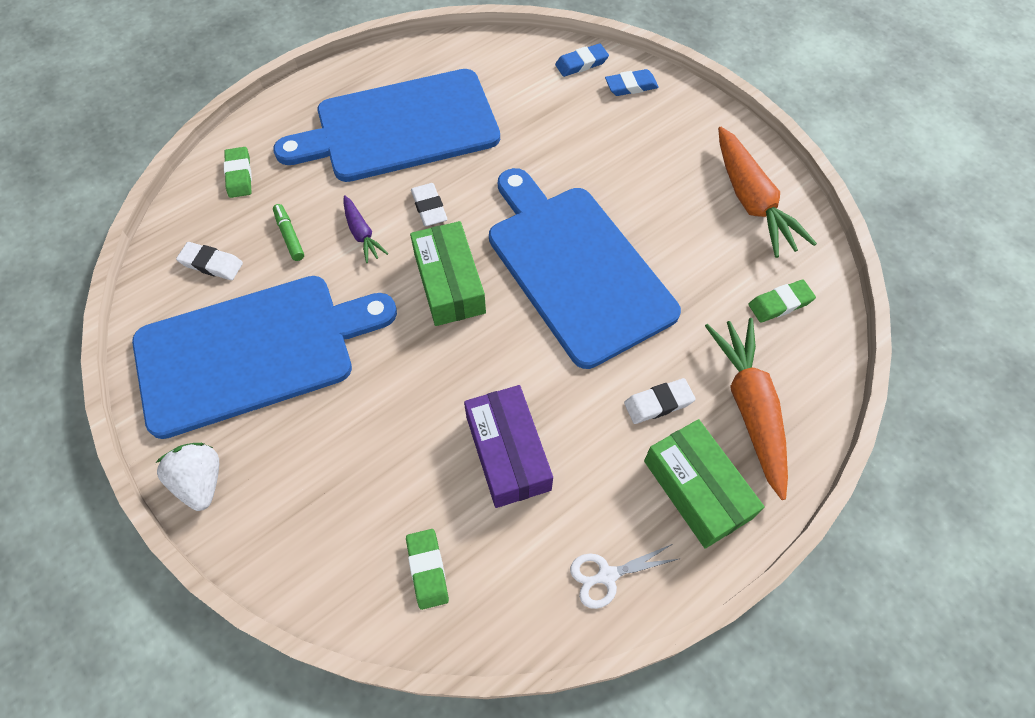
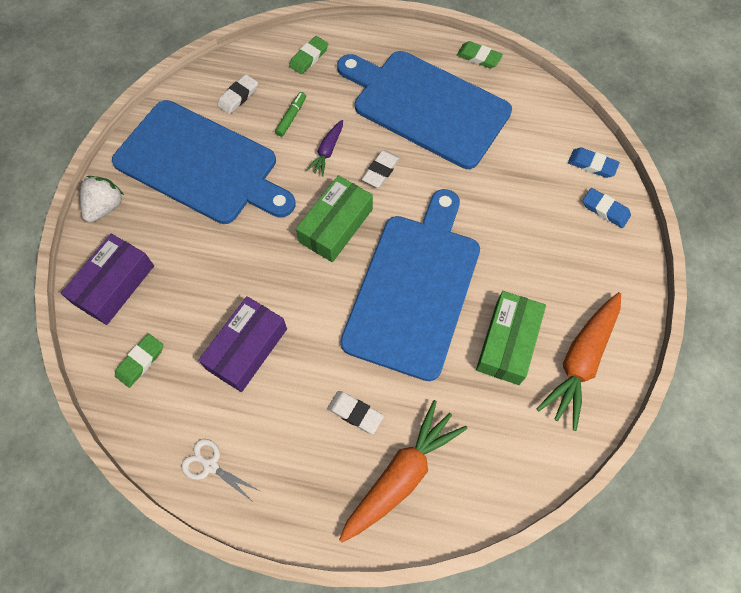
camera: 50 degrees right, 5 degrees up
white eraser [176,242,243,280] -> white eraser turned 60 degrees clockwise [217,74,258,114]
green box [644,419,765,549] -> green box moved to [476,291,546,385]
green eraser [748,280,816,323] -> green eraser moved to [457,41,503,69]
none -> purple box [61,234,154,325]

